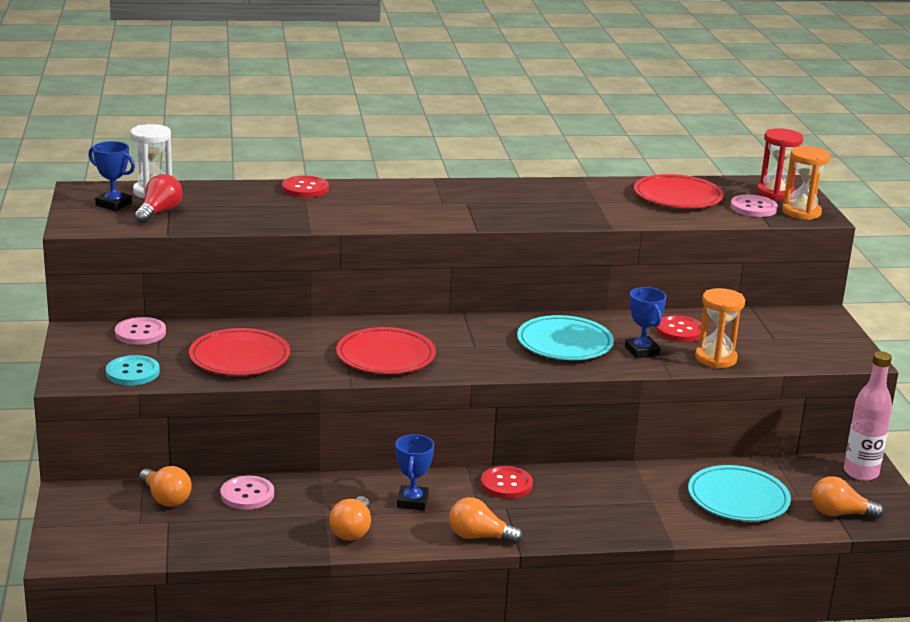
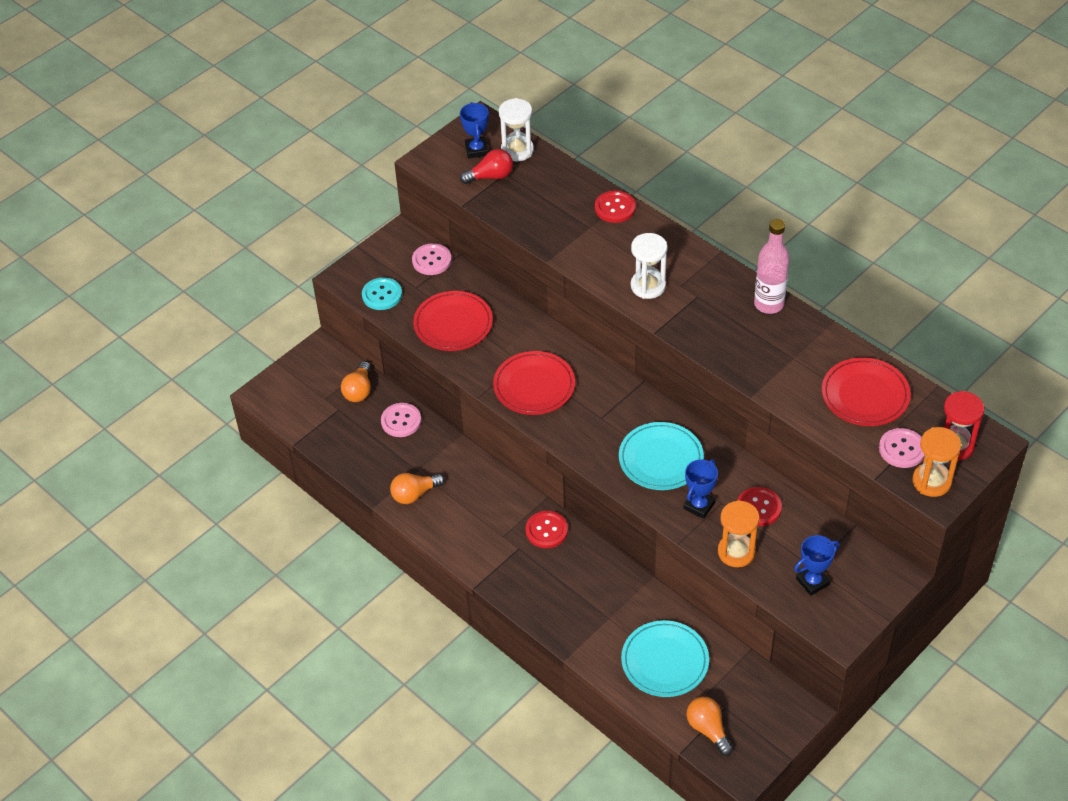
camera: 55 degrees right, 25 degrees up
blue trophy [395,434,434,510] -> blue trophy moved to [794,535,840,596]
orange light bulb [449,497,523,544] -> none
pink bottle [844,351,892,481] -> pink bottle moved to [754,219,790,314]
none -> white hourglass [631,233,667,299]

